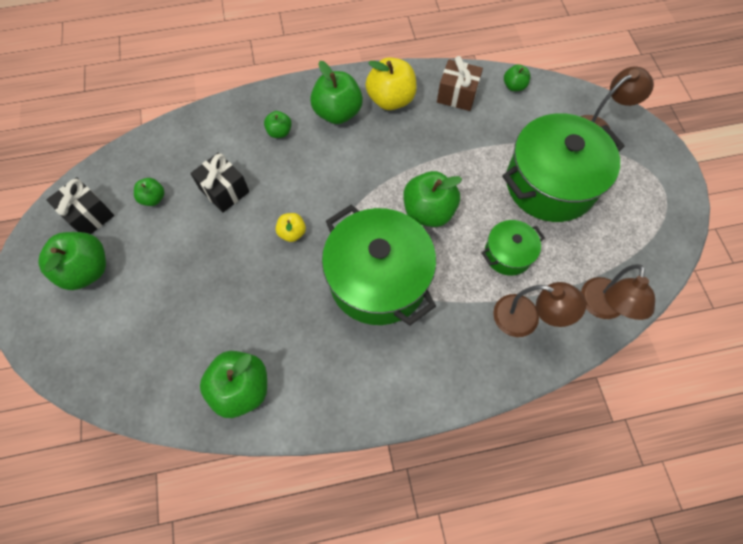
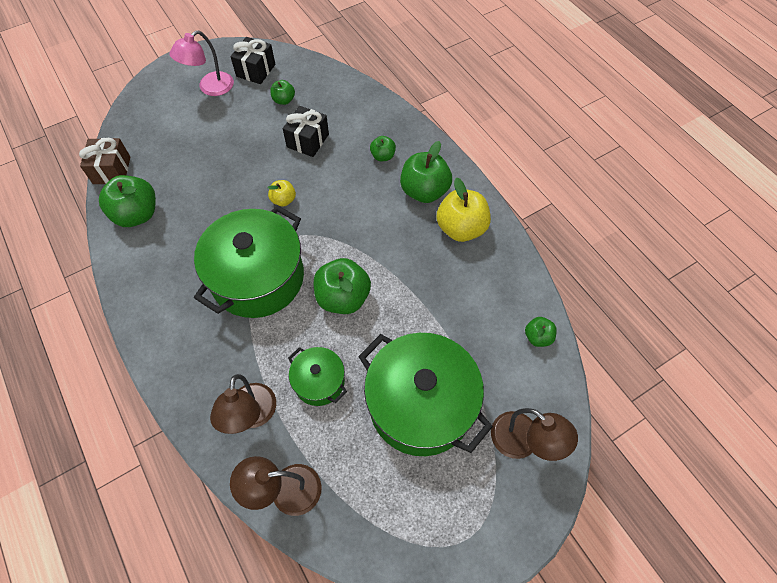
camera: 70 degrees right, 5 degrees down
green apple [38,232,106,290] -> pink lamp [169,30,234,96]
brown gift [437,56,483,111] -> brown gift moved to [79,138,130,184]

